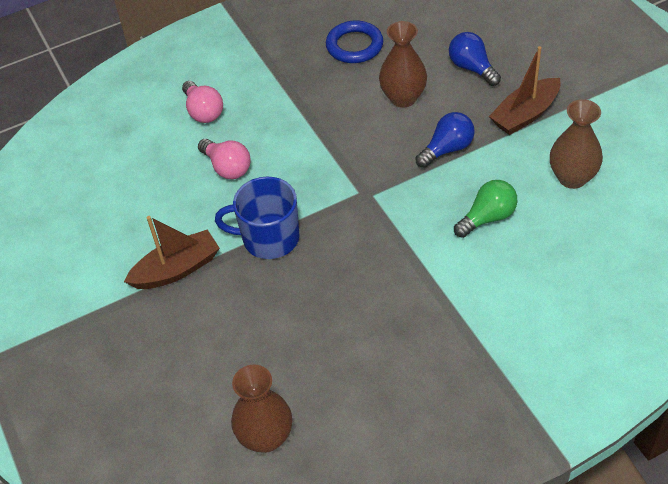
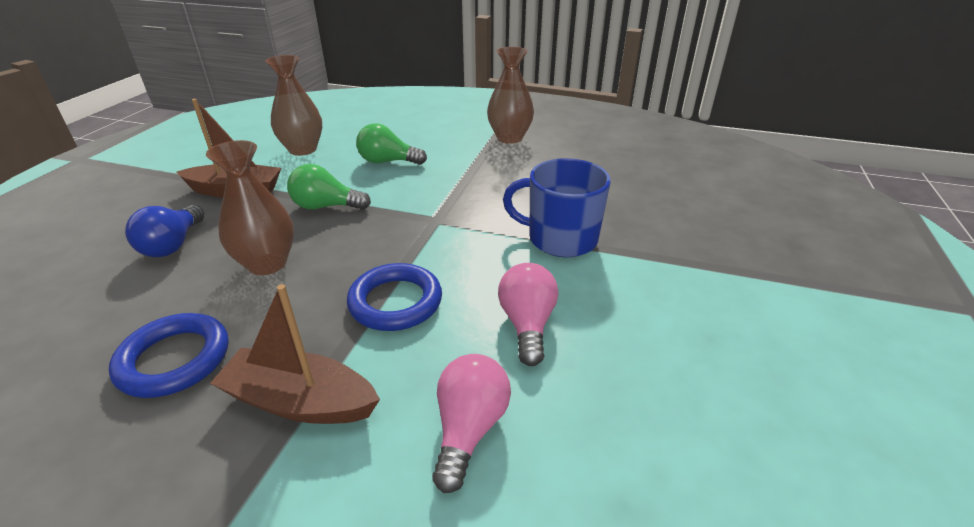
camera: 140 degrees left, 15 degrees down
brown boat [124,216,220,289] -> brown boat moved to [210,284,380,424]
blue mug [215,177,300,259] -> blue mug turned 150 degrees clockwise [503,158,611,257]
brown vase [231,364,292,453] -> brown vase moved to [487,47,534,144]
blue light bulb [415,112,475,168] -> green light bulb [287,164,371,210]
none -> blue ring [347,263,442,331]

